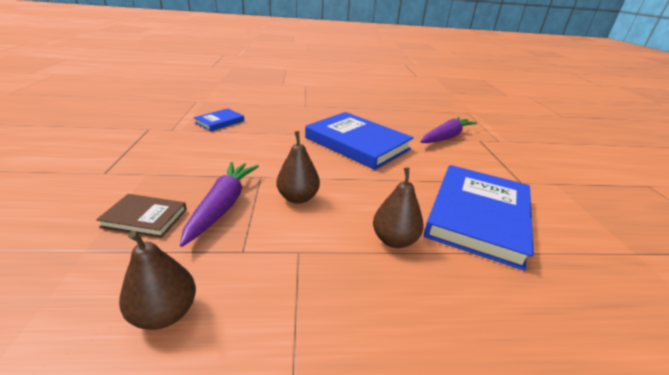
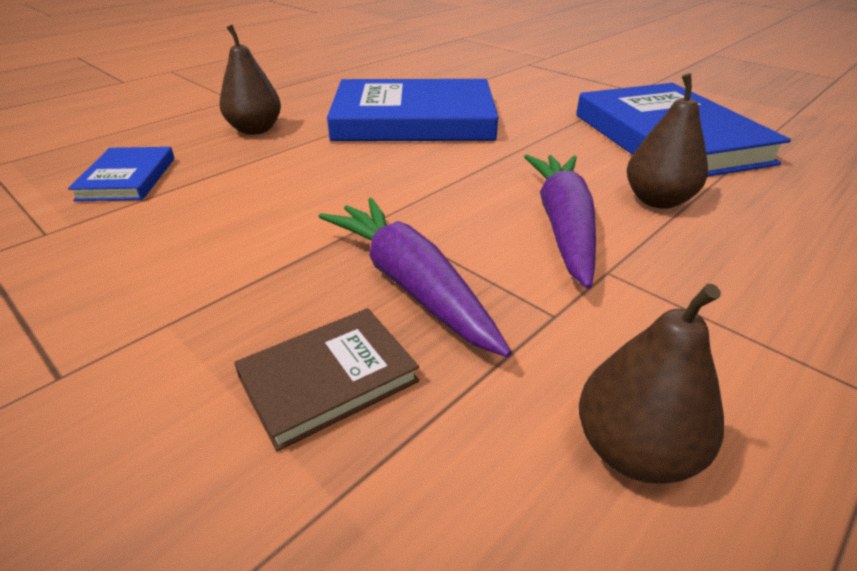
camera: 40 degrees left, 5 degrees up
brown pear [277,131,320,204] -> brown pear moved to [219,25,281,135]
purple carrot [421,117,477,143] -> purple carrot moved to [524,155,596,289]

